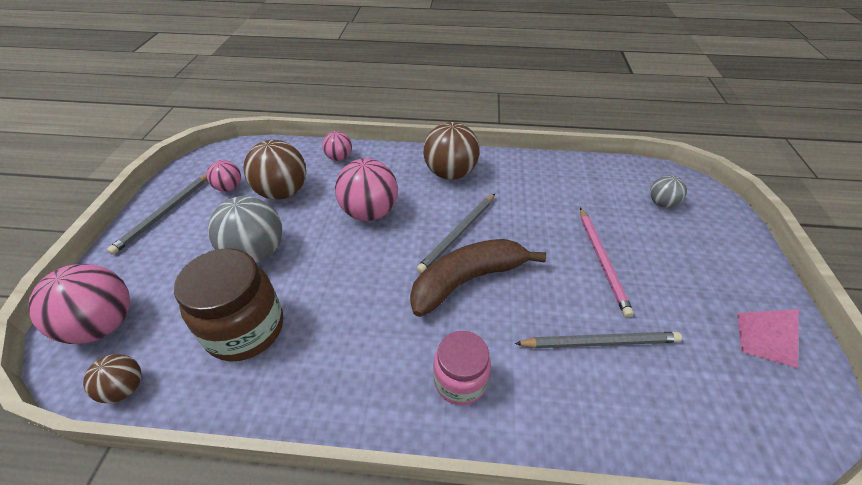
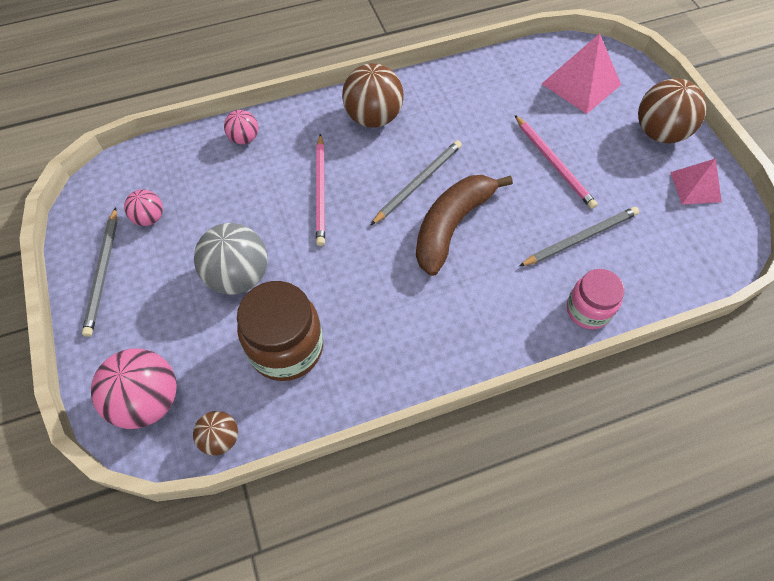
camera: 25 degrees left, 15 degrees up
brown ball [243,140,306,200] -> brown ball moved to [638,79,707,143]
pink ball [335,158,398,221] -> pink pencil [316,134,325,246]
grey pencil [416,194,495,273] -> grey pencil turned 150 degrees counterclockwise [371,140,462,225]
pink jar [433,331,491,405] -> pink jar moved to [567,269,624,329]
grey ball [650,175,687,208] -> pink pyramid [542,33,621,114]

